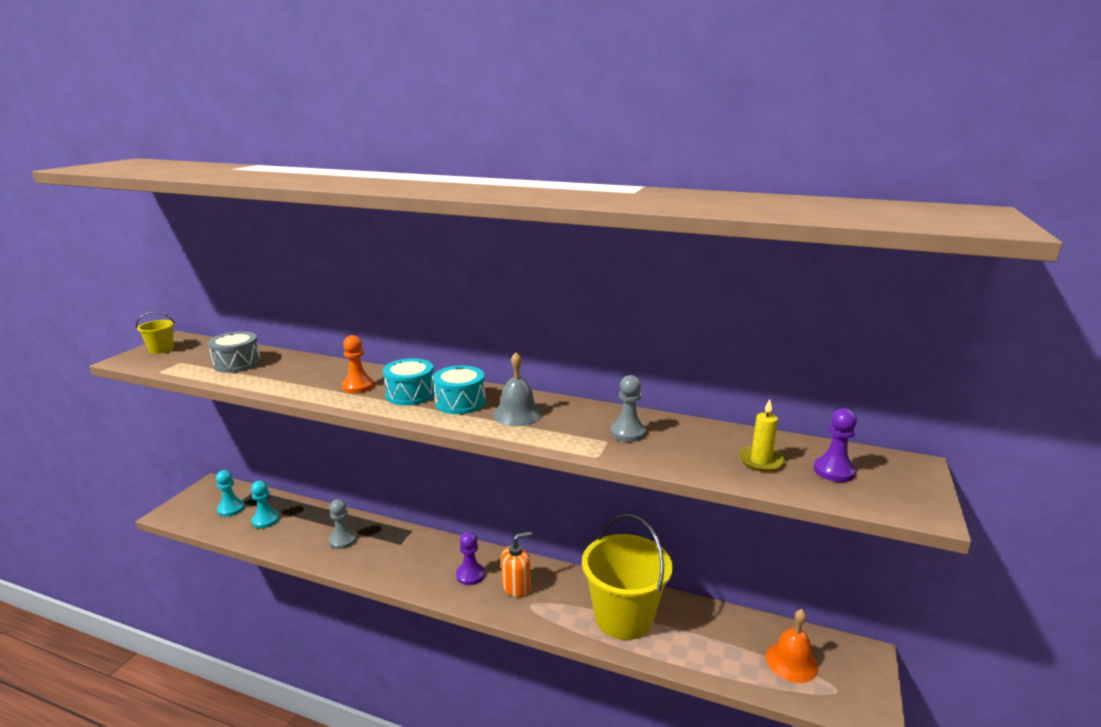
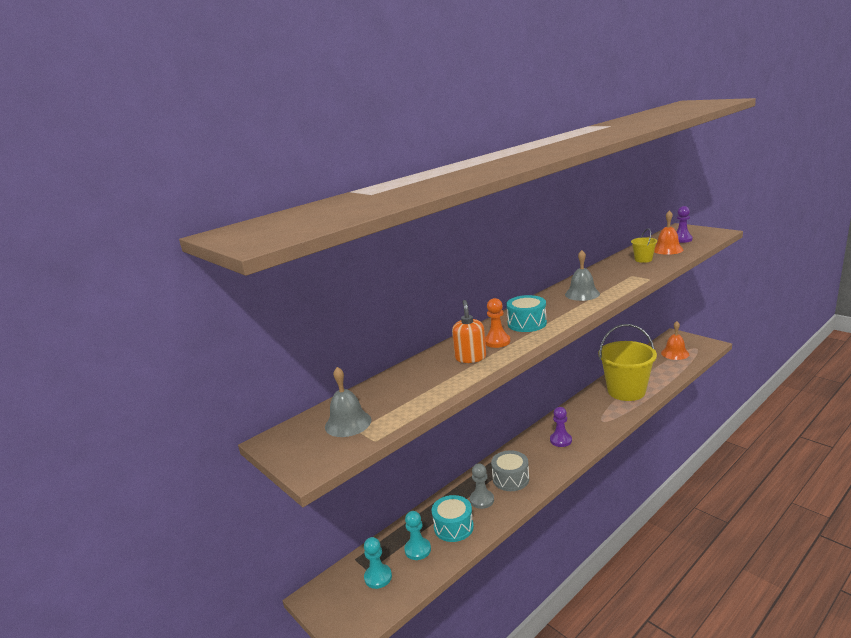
camera: 60 degrees left, 0 degrees up
yellow bucket [136,312,175,354] -> yellow bucket moved to [631,228,657,263]
grey drum [208,331,261,373] -> grey drum moved to [491,450,529,491]
turquoise drum [433,365,486,414] -> turquoise drum moved to [431,495,474,542]
orange soap dispenser [501,531,532,597] -> orange soap dispenser moved to [452,300,486,363]
grey pawn [611,375,646,442] -> none
yellow candle [738,399,785,472] -> orange bell [654,210,684,255]
none -> grey bell [325,367,372,437]

